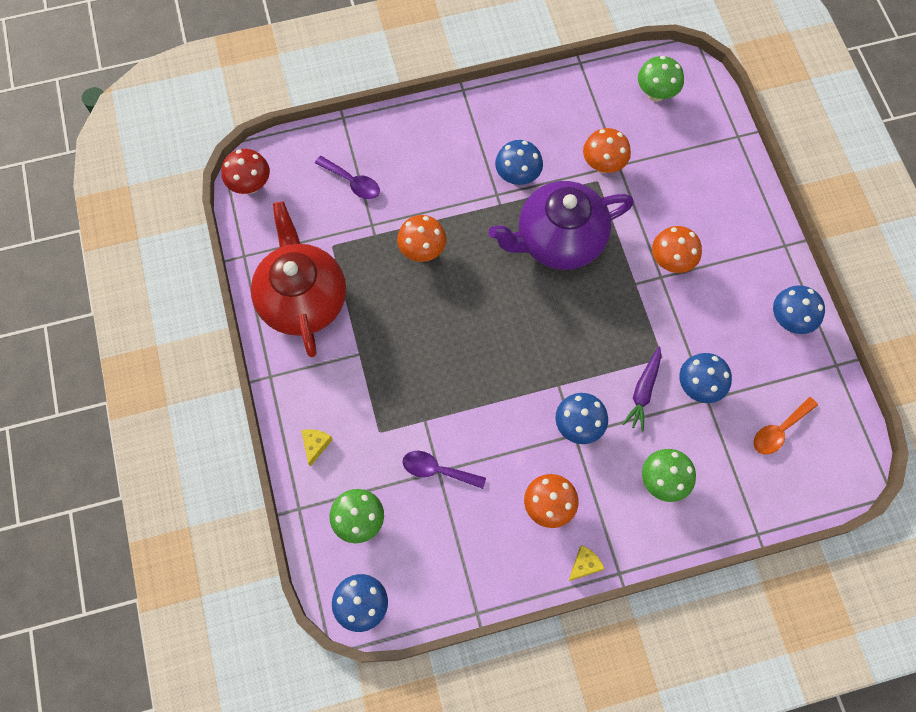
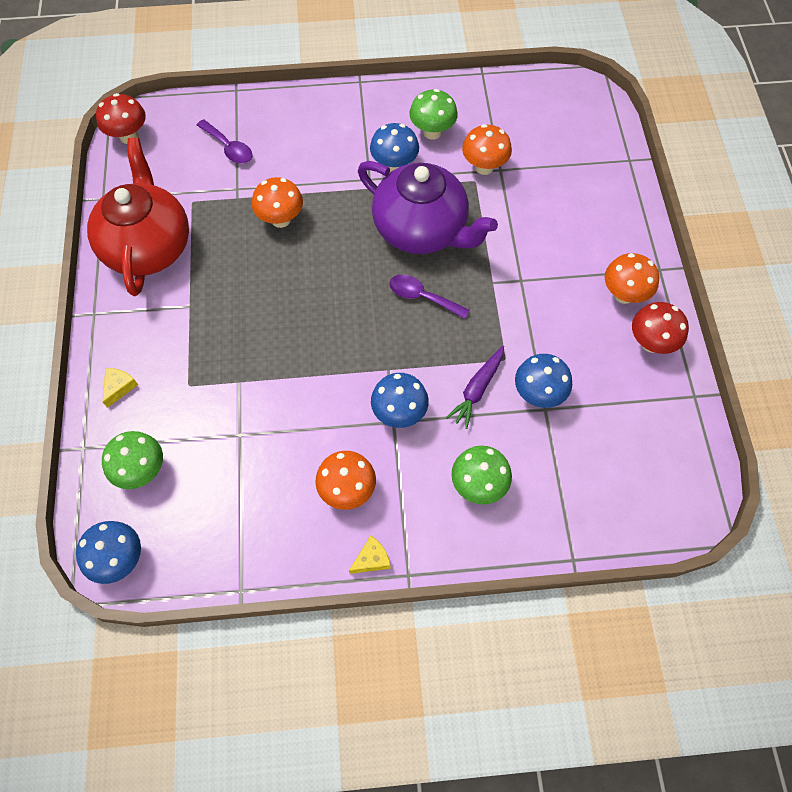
camera: 10 degrees right, 5 degrees down
purple spoon [403,451,486,489] -> purple spoon moved to [389,274,469,319]
purple teapot [489,181,634,270] -> purple teapot turned 135 degrees counterclockwise [358,161,498,254]
green mushroom [638,56,684,102] -> green mushroom moved to [409,89,458,140]
orange mushroom [652,226,702,273] -> orange mushroom moved to [604,253,659,304]
orange spoon [753,397,818,455] -> none
blue mushroom [773,285,825,334] -> red mushroom [632,302,689,354]

